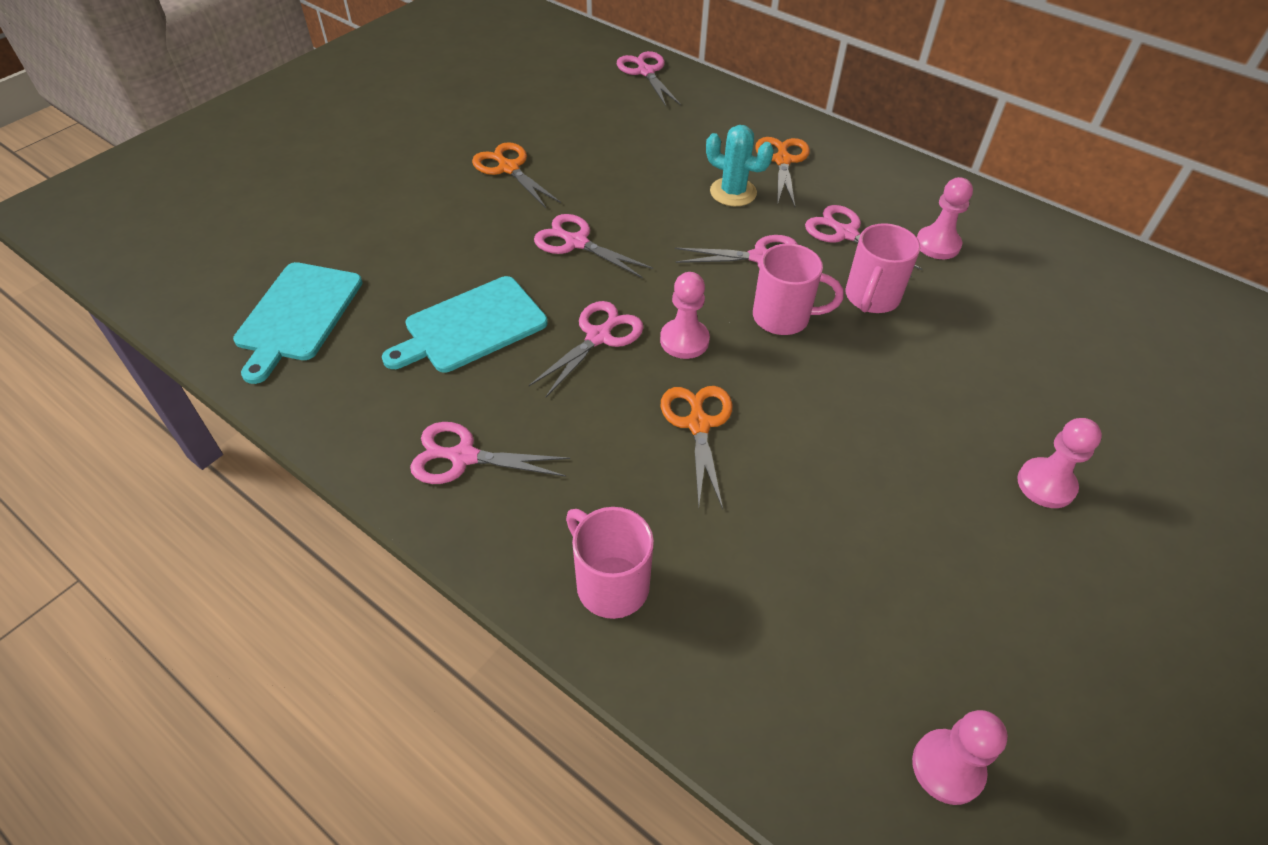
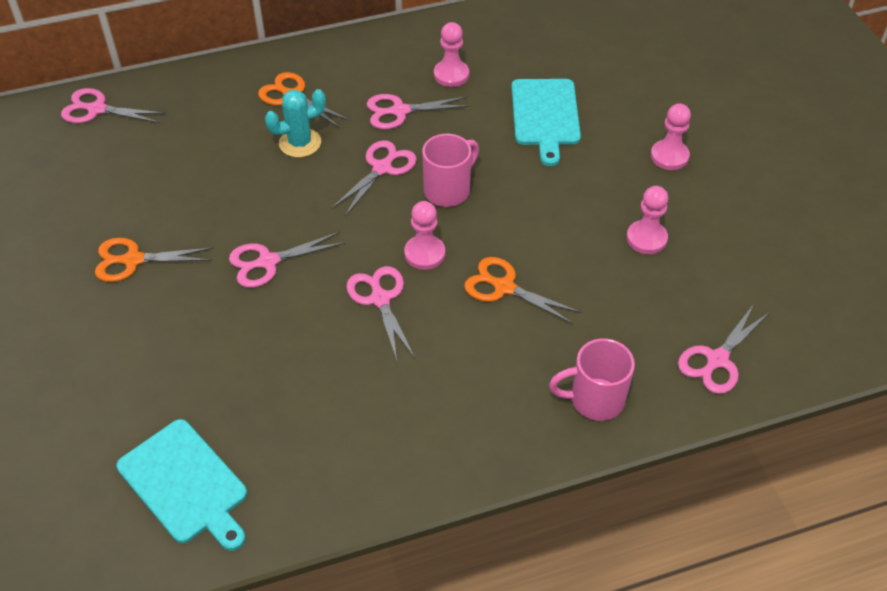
camera: 55 degrees left, 0 degrees up
turquoise cutting board [382,276,548,373] -> turquoise cutting board moved to [511,79,581,166]
pink scissors [410,422,570,484] -> pink scissors moved to [678,304,770,394]
pink mug [845,223,920,313] -> none
pink pawn [912,710,1008,805] -> pink pawn moved to [626,186,668,254]

